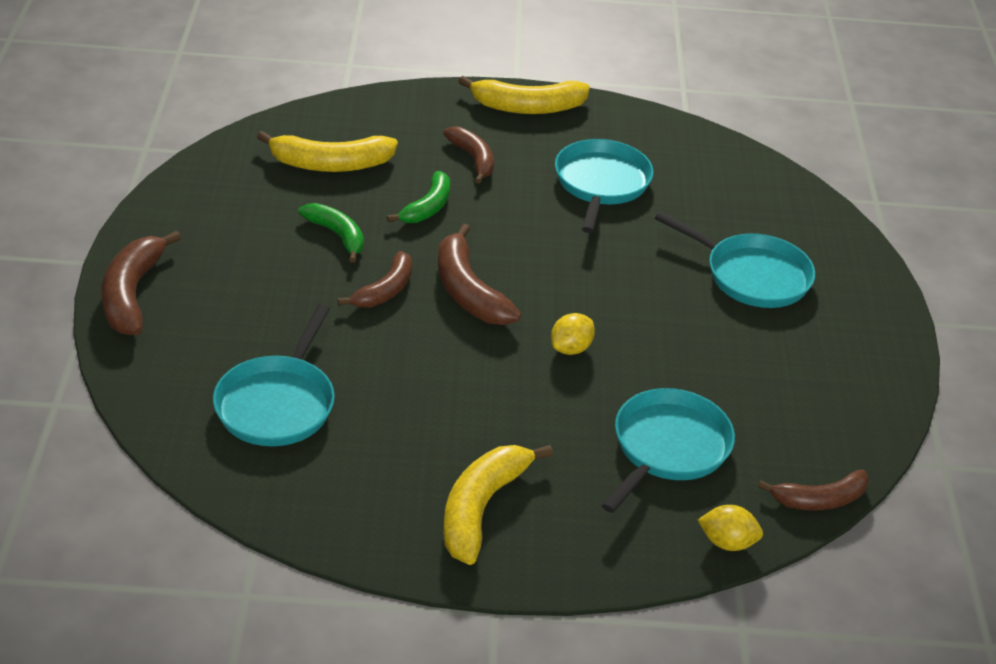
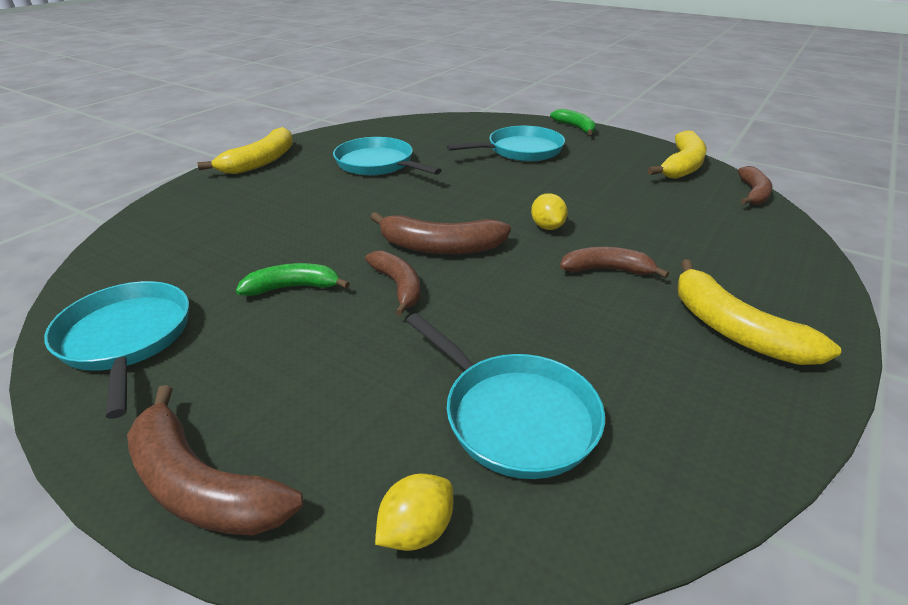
camera: 55 degrees left, 5 degrees down
yellow banana [257,131,398,172] -> yellow banana moved to [648,130,707,179]
green banana [387,171,450,223] -> green banana moved to [550,109,596,135]
brown banana [443,126,494,184] -> brown banana moved to [560,247,669,278]
turquoise pan [601,388,735,513] -> turquoise pan moved to [44,281,189,419]
yellow lemon [698,505,763,551] -> yellow lemon moved to [375,473,453,551]

